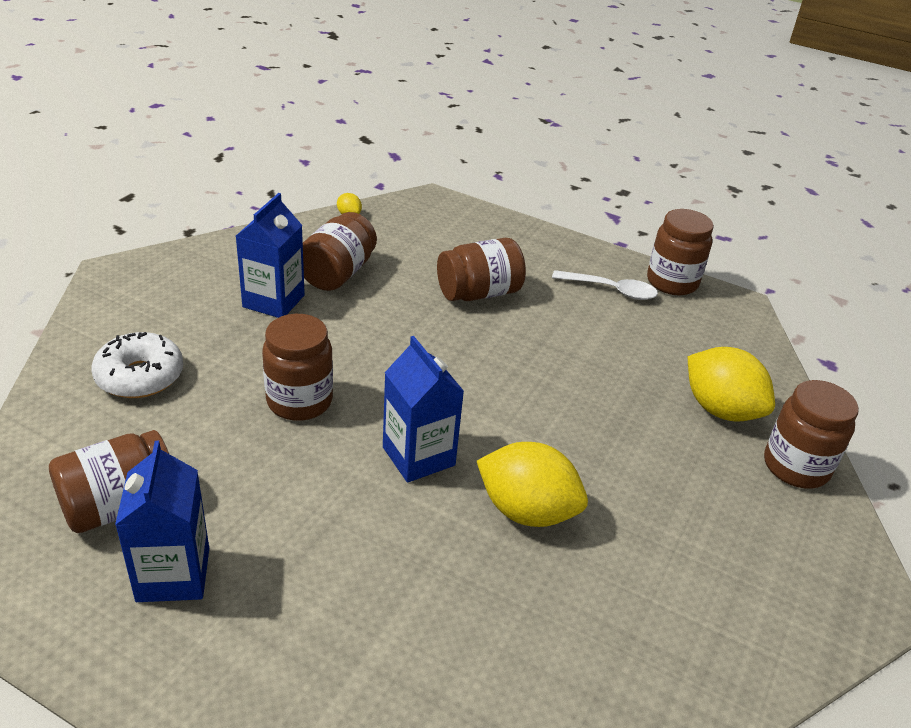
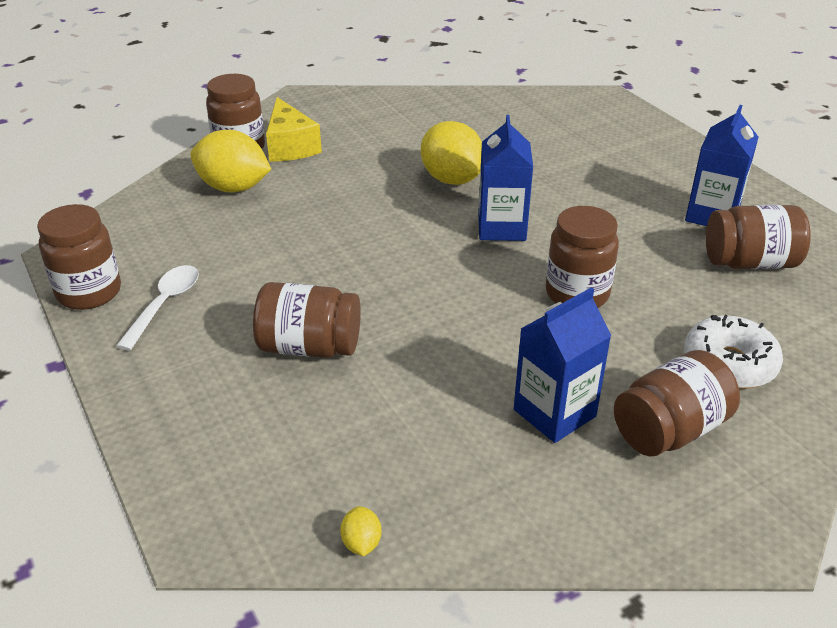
camera: 145 degrees left, 0 degrees up
brown jar [303,212,377,291] -> brown jar moved to [614,350,740,456]
white spoon [552,270,658,300] -> white spoon turned 60 degrees clockwise [116,265,199,351]
yellow lemon [688,347,775,422] -> yellow lemon turned 60 degrees counterclockwise [190,130,271,193]
none -> yellow cheese [266,97,322,162]

